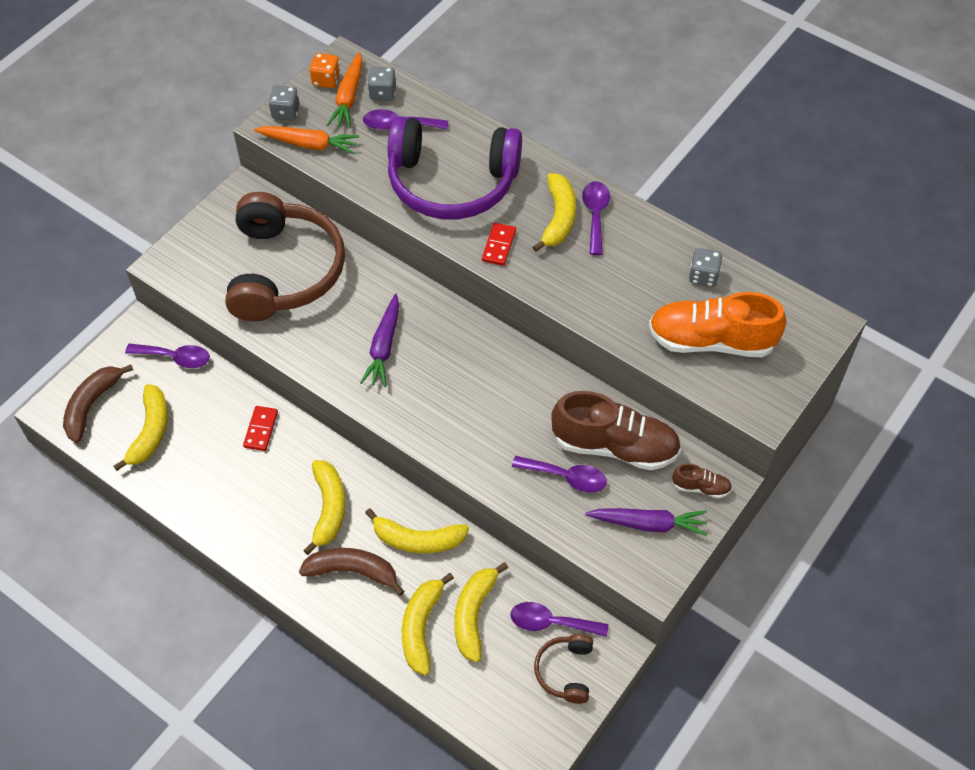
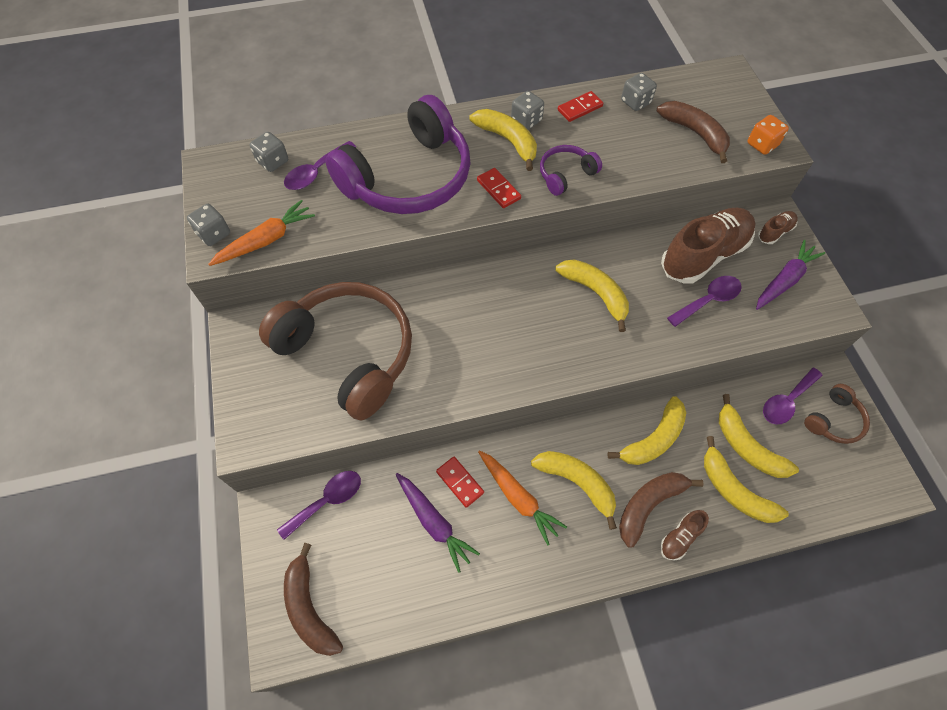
camera: 50 degrees left, 5 degrees up
yellow banana [114,384,168,471] -> yellow banana moved to [555,259,629,332]
orange dice [310,53,341,88] -> orange dice moved to [747,115,789,155]
orange carrot [327,52,362,128] -> orange carrot moved to [478,450,567,545]
purple carrot [360,294,399,387] -> purple carrot moved to [395,473,480,573]
brown headphones [534,634,593,704] -> brown headphones turned 90 degrees counterclockwise [804,384,870,444]
purple spoon [582,181,610,255] -> grey dice [511,91,544,130]
orange shoe [649,292,786,357] -> brown banana [657,101,730,163]
none -> purple headphones [540,145,602,196]
none -> red domino [558,91,603,122]
none -> brown shoe [660,510,709,561]

